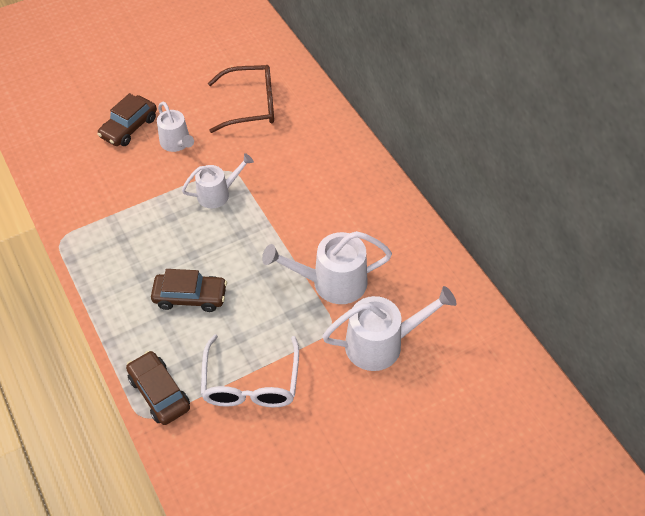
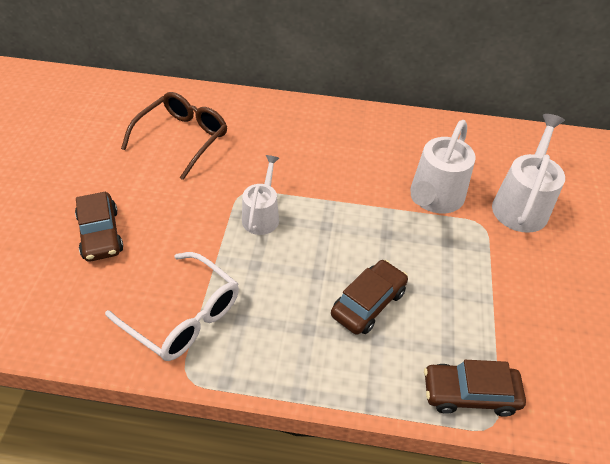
camera: 55 degrees left, 5 degrees down
white watering can [157,102,194,152] -> none
white glasses [201,334,299,407] -> white glasses moved to [105,252,239,361]

